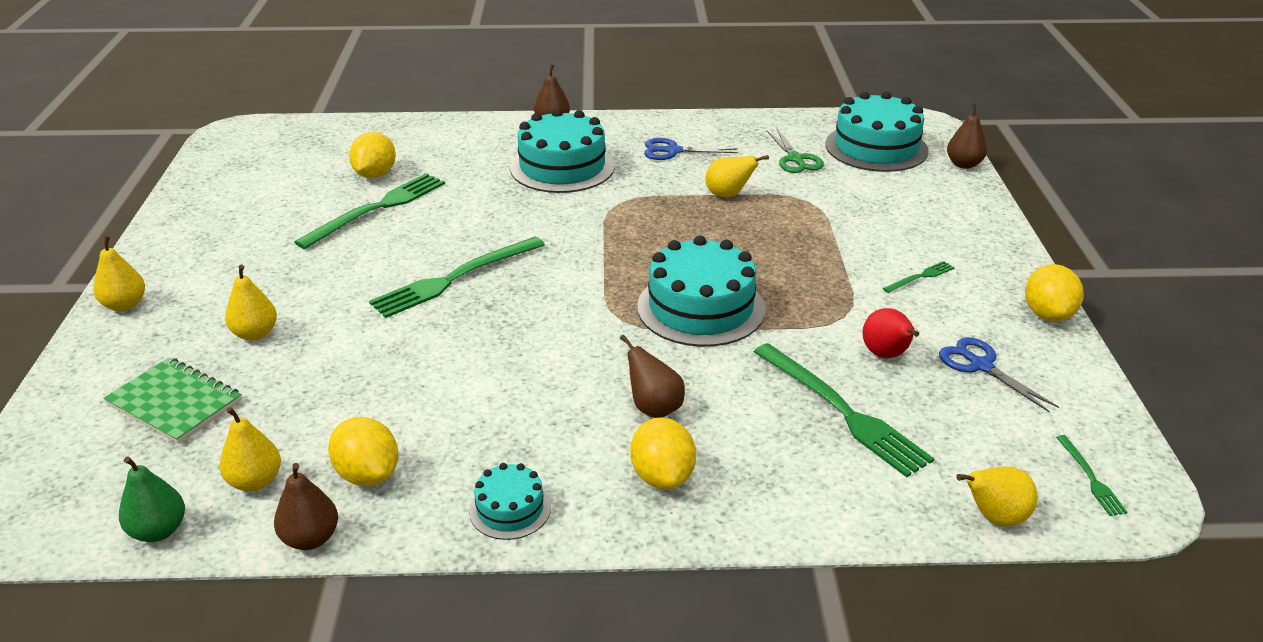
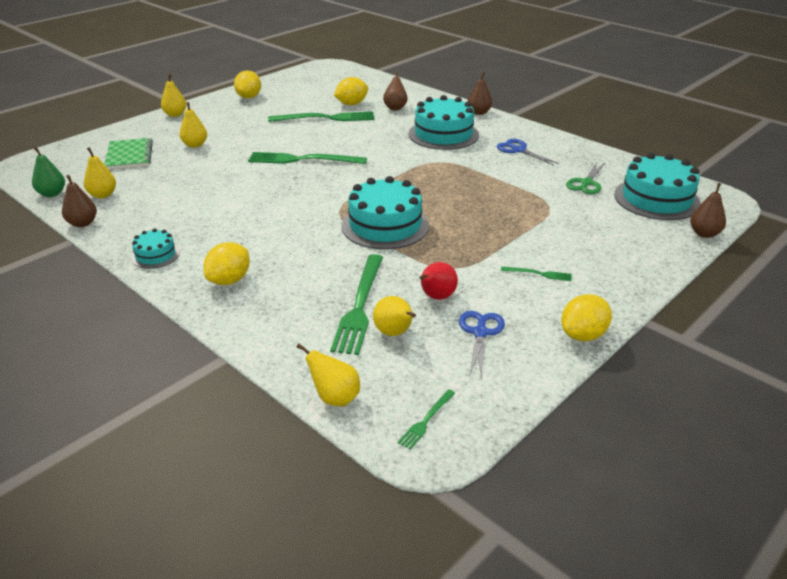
camera: 45 degrees right, 0 degrees up
yellow lemon [328,417,398,486] -> yellow lemon moved to [234,70,261,99]
brown pear [620,335,685,418] -> brown pear moved to [383,72,408,111]
yellow pear [705,155,769,197] -> yellow pear moved to [373,296,416,336]

